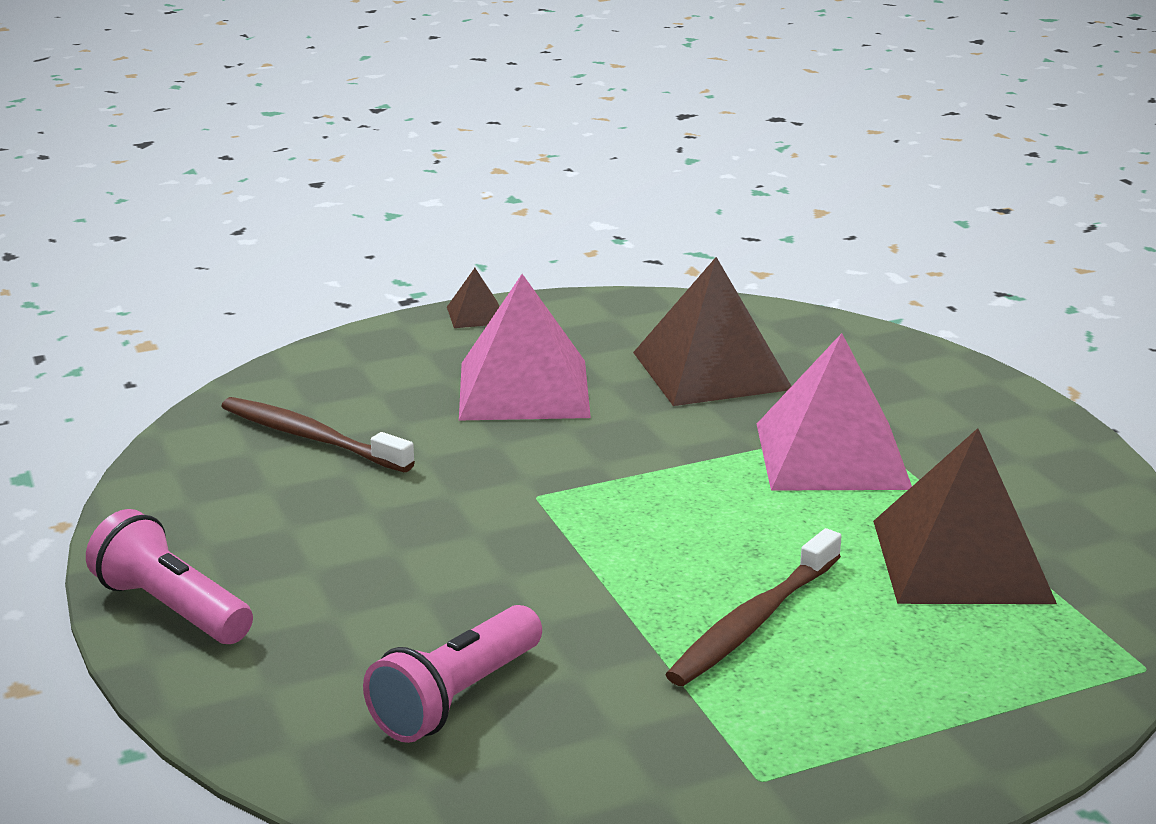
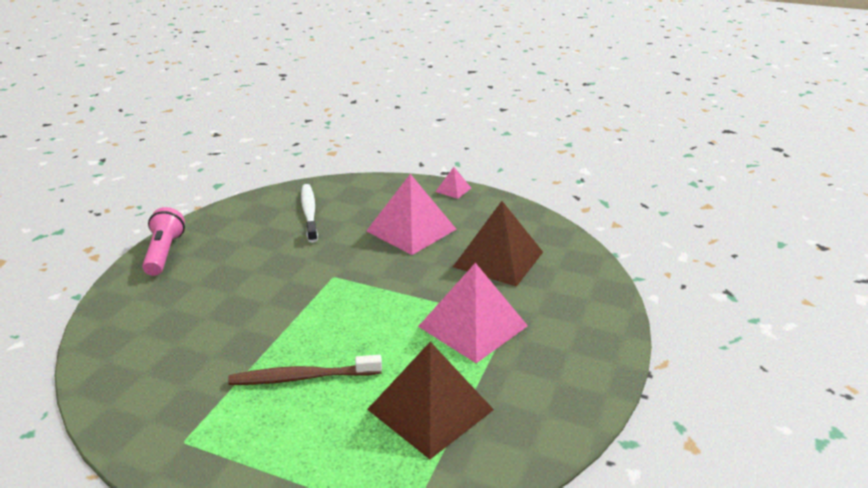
camera: 45 degrees right, 5 degrees up
brown toothbrush [221,397,415,472] -> white toothbrush [301,184,318,243]
pink flashlight [363,605,542,743] -> none
brown pyramid [447,268,500,328] -> pink pyramid [435,167,471,199]

